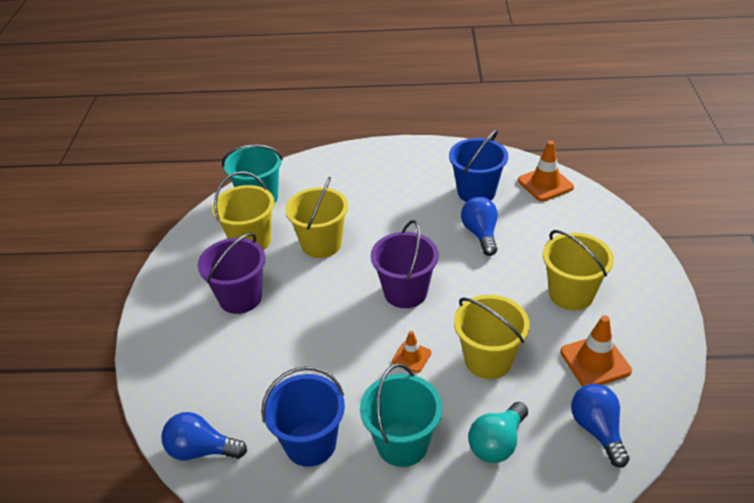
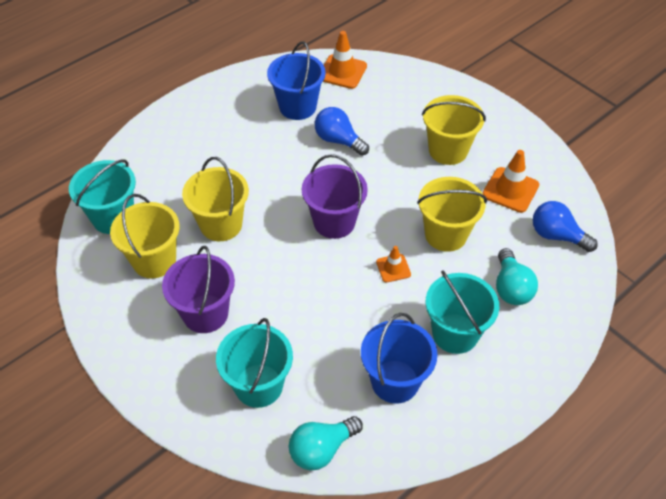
camera: 45 degrees left, 10 degrees up
blue light bulb [161,412,247,460] -> turquoise light bulb [289,416,363,470]
none -> turquoise bucket [216,318,293,408]

